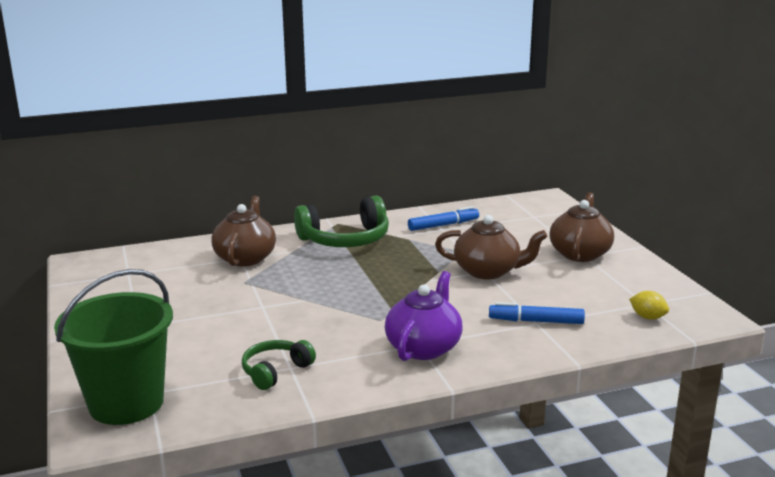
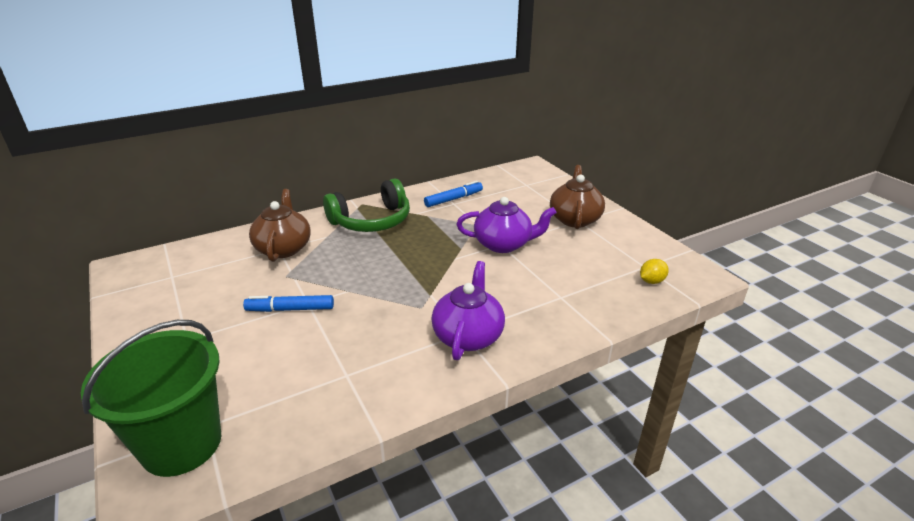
camera: 10 degrees left, 10 degrees up
green headphones [242,340,316,390] -> none
brown teapot [435,215,547,279] -> purple teapot [457,197,557,253]
blue marker [489,302,585,324] -> blue marker moved to [243,295,334,312]
yellow lemon [629,291,669,320] -> yellow lemon turned 60 degrees counterclockwise [640,259,669,284]

